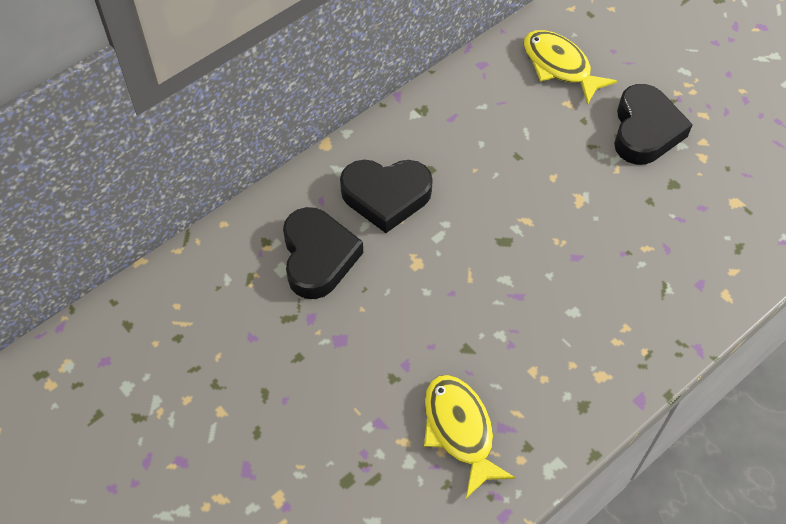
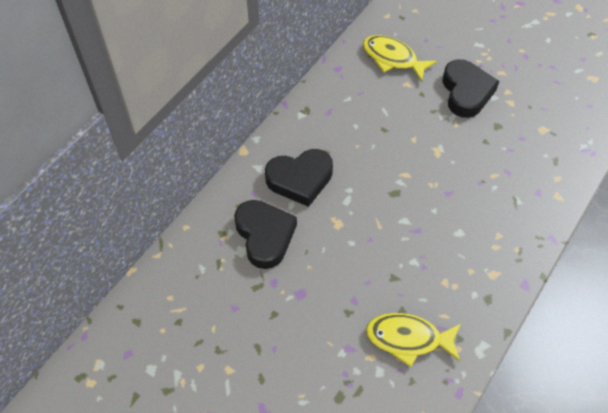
camera: 15 degrees left, 0 degrees up
yellow fish [424,375,516,498] -> yellow fish turned 45 degrees counterclockwise [366,313,461,367]

